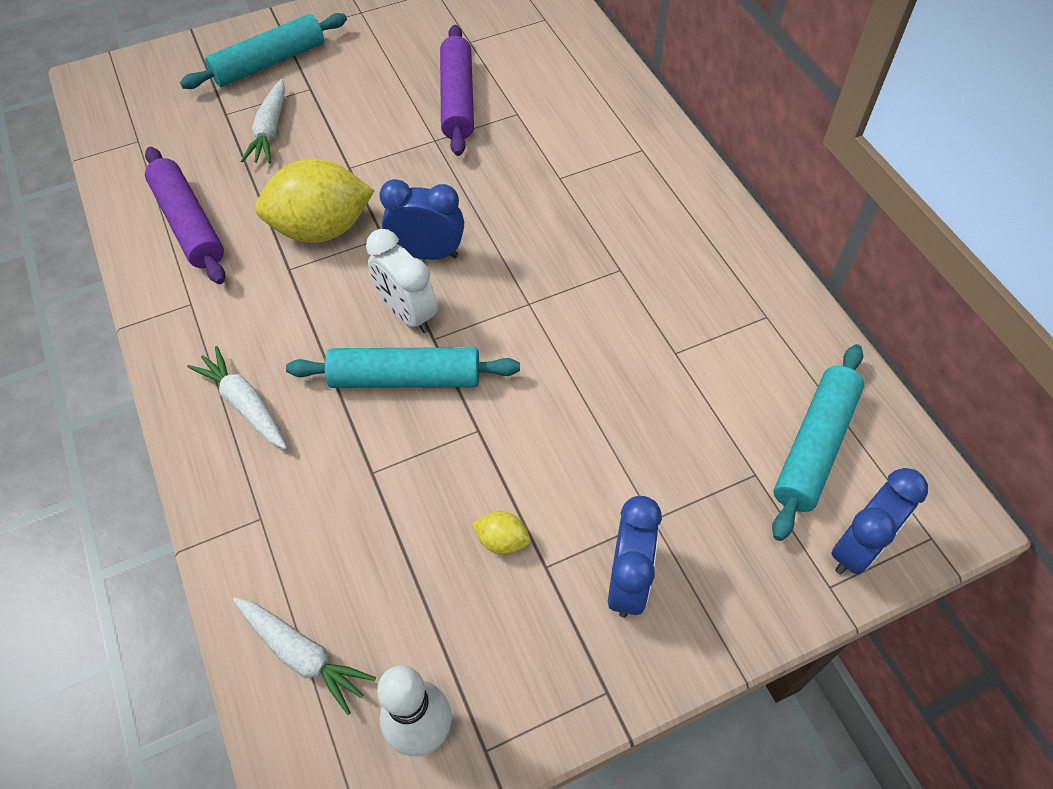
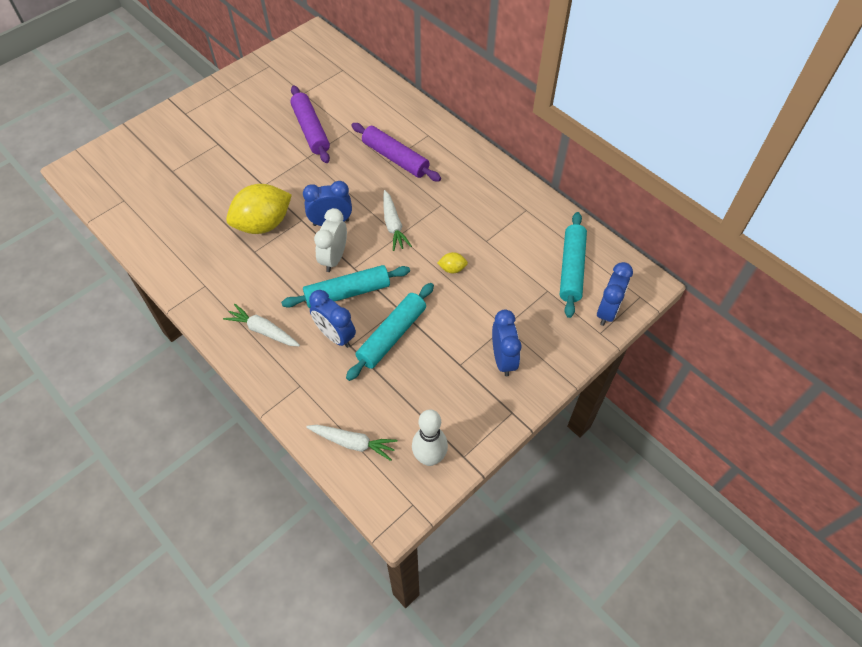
camera: 20 degrees left, 0 degrees up
purple rolling pin [145,147,225,284] -> purple rolling pin moved to [351,123,441,182]
turquoise rolling pin [180,13,347,89] -> turquoise rolling pin moved to [346,283,434,381]
white carrot [241,79,285,163] -> white carrot moved to [383,190,412,251]
white clock [366,229,438,333] -> white clock turned 75 degrees clockwise [314,208,347,272]
yellow lemon [472,511,530,555] -> yellow lemon moved to [437,252,468,273]
none -> blue clock [309,290,356,348]

